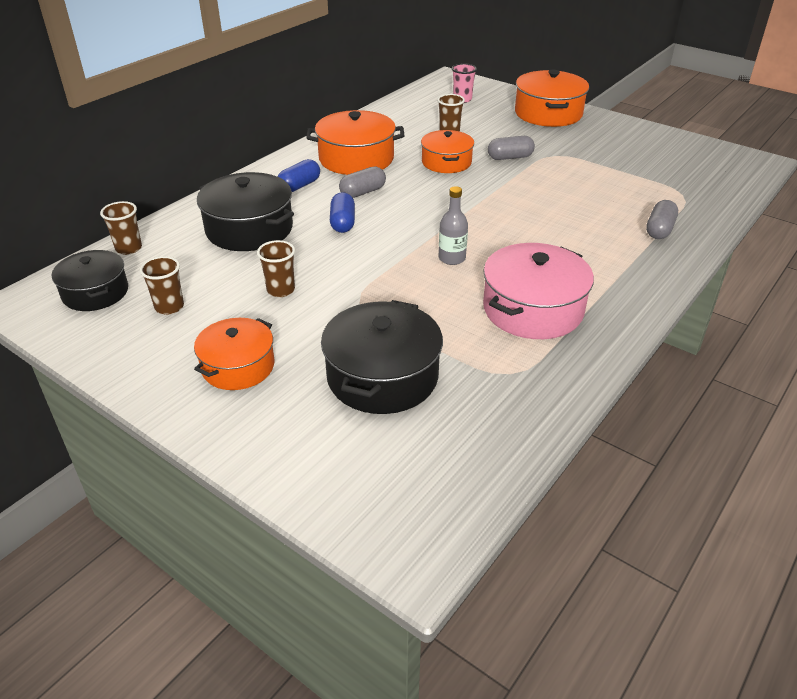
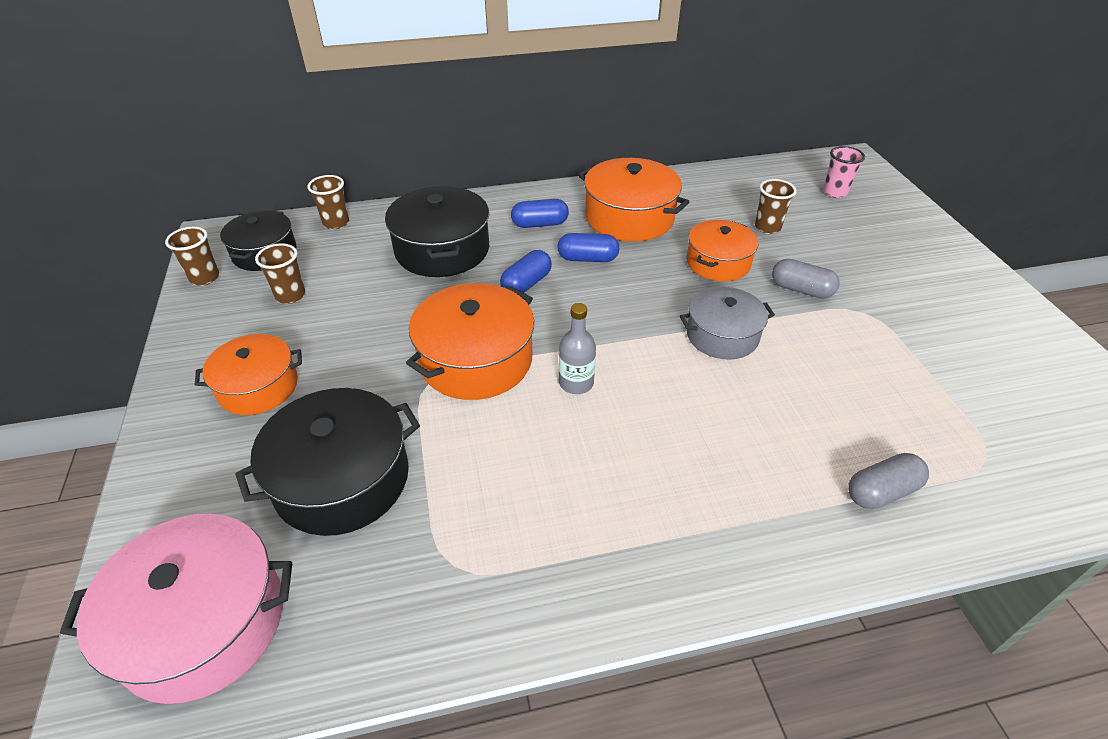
camera: 40 degrees right, 5 degrees up
brown cup [257,240,295,297] -> brown cup moved to [165,227,219,286]
grey capsule [339,166,386,198] -> blue capsule [557,233,620,262]
pink pot [483,243,594,339] -> pink pot moved to [60,514,292,704]
orange pot [515,70,589,127] -> orange pot moved to [406,283,534,400]
none -> grey pot [680,287,775,360]

